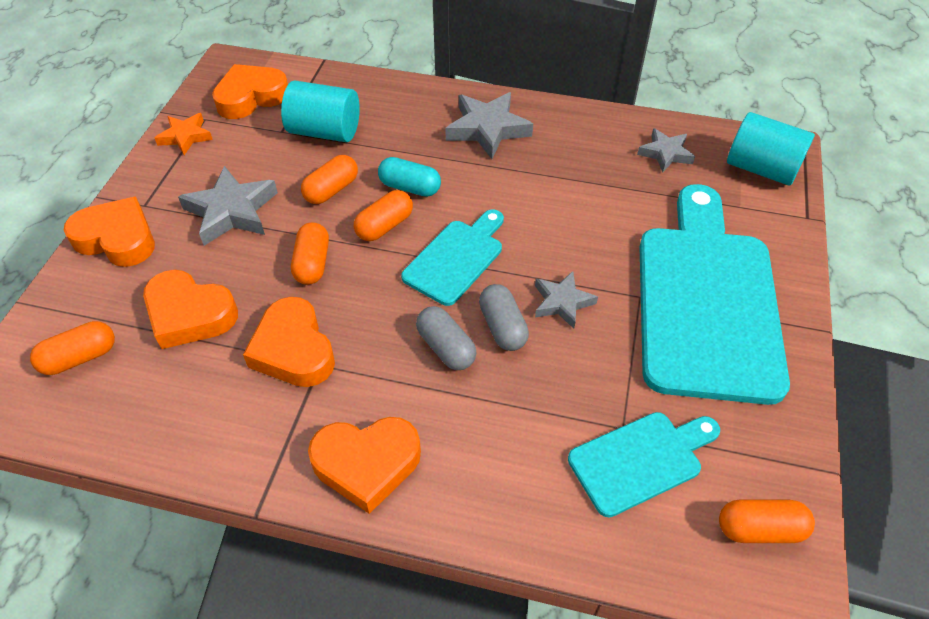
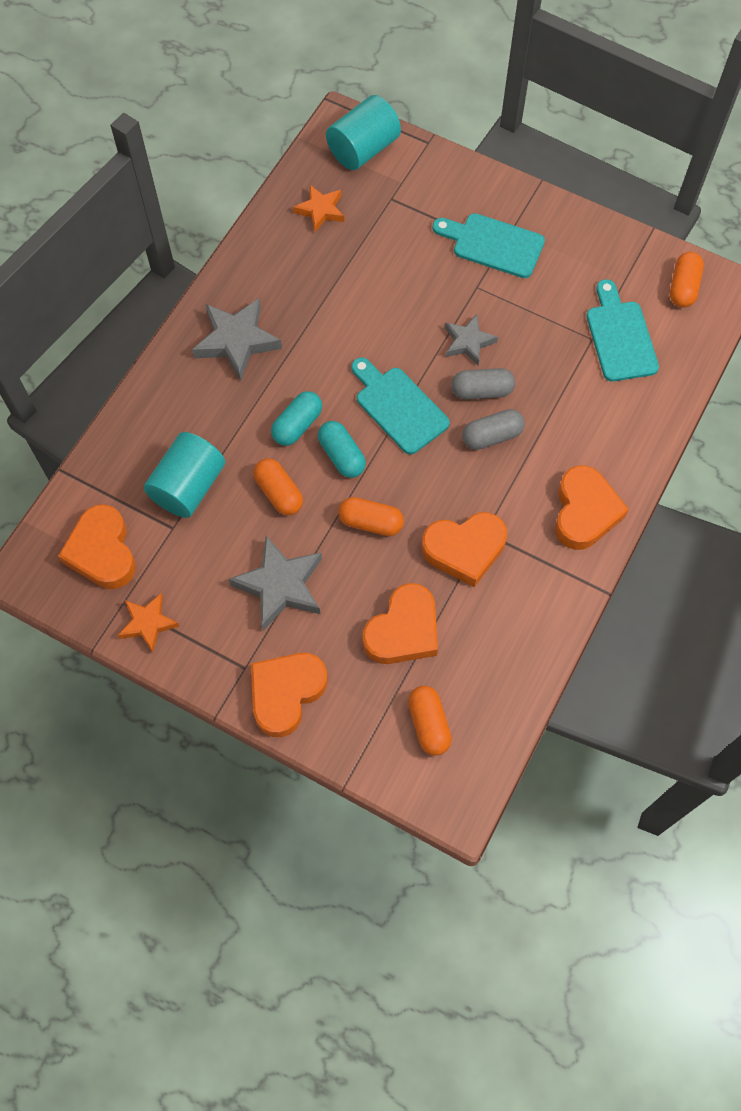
camera: 75 degrees left, 15 degrees up
orange capsule [354,190,413,241] -> turquoise capsule [318,421,366,478]
grey star [637,128,695,173] -> orange star [293,185,344,232]
turquoise cutting board [639,184,790,405] -> turquoise cutting board [432,213,545,278], size x0.50

